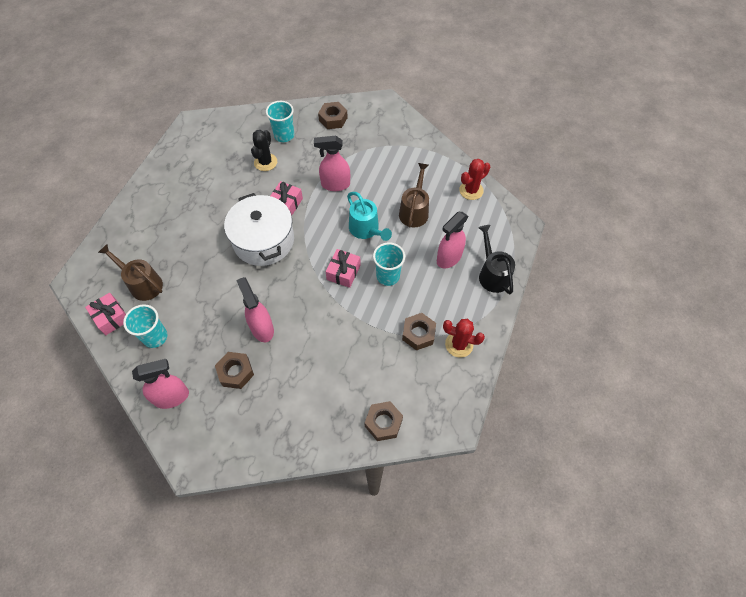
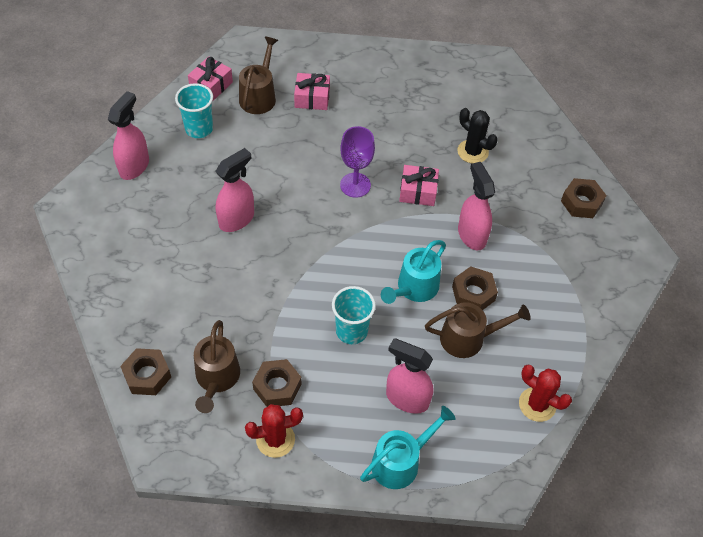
camera: 70 degrees right, 5 degrees down
pink spray bottle [132,359,189,409] -> pink spray bottle turned 120 degrees counterclockwise [108,91,149,180]
brown nut [215,352,254,389] -> brown nut moved to [452,266,498,310]
white pot [224,193,294,266] -> purple goblet [340,126,375,198]
black cactus [251,130,277,171] -> black cactus turned 45 degrees clockwise [457,108,498,163]
turquoise cup [266,101,294,142] -> none
pink gift [326,249,361,288] -> pink gift moved to [294,73,330,110]
red cactus [443,319,485,358] -> red cactus turned 75 degrees clockwise [245,404,303,458]
black watering can [478,225,515,294] -> turquoise watering can [360,406,456,489]
none -> brown watering can [194,320,240,413]

